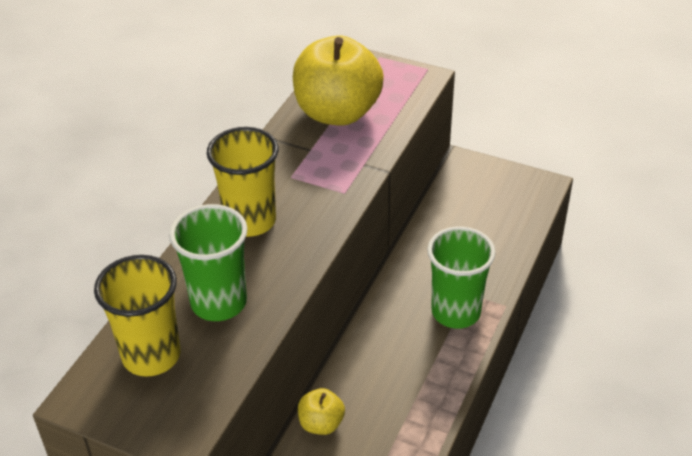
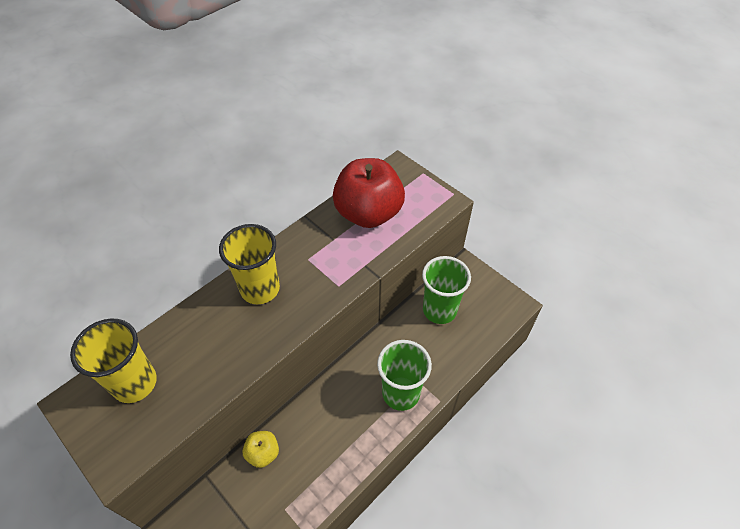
camera: 20 degrees right, 10 degrees up
green cup [169,204,248,321] -> green cup moved to [422,256,471,324]
yellow apple [293,36,384,126] -> red apple [333,158,405,228]

